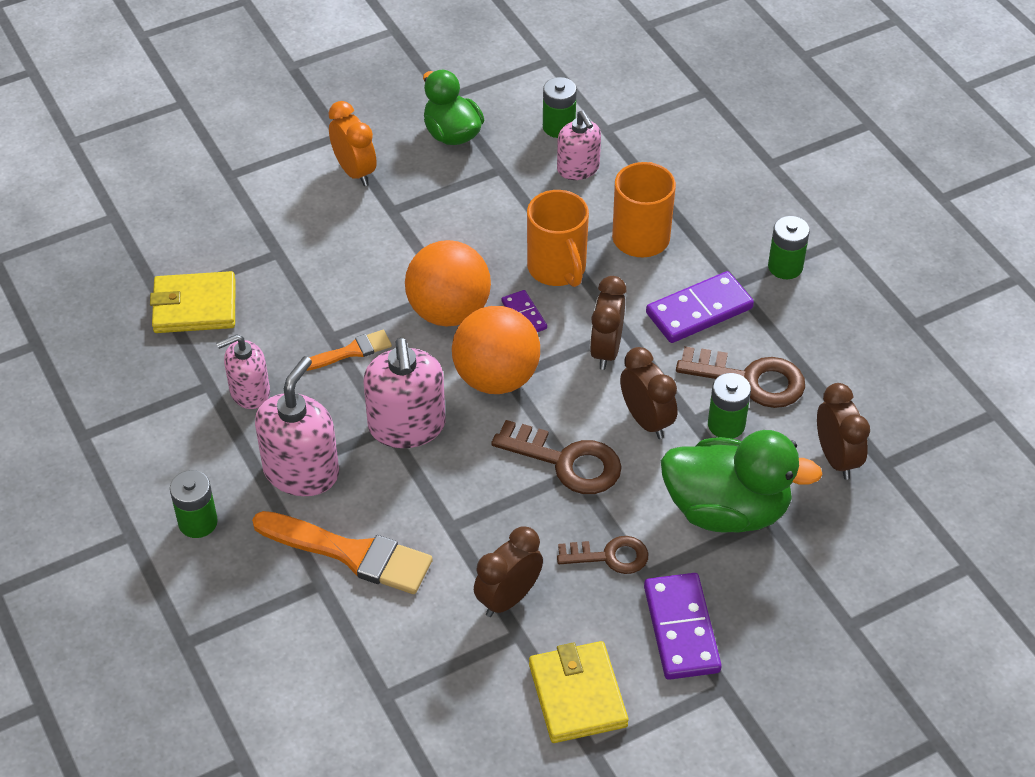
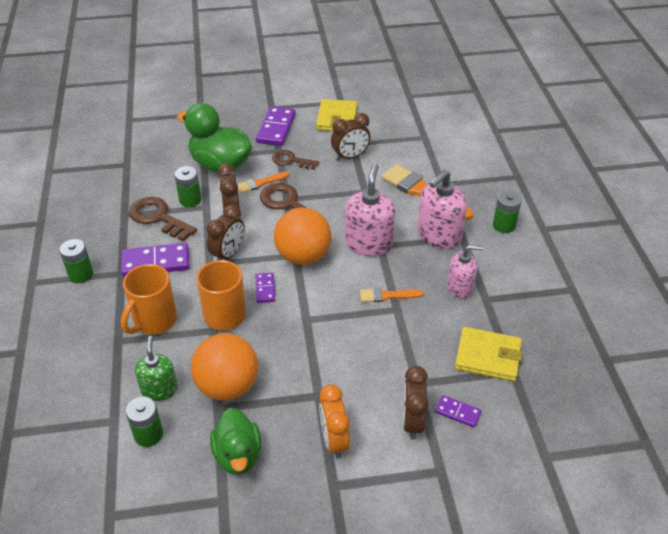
camera: 160 degrees left, 5 degrees down
orange ball [405,240,491,326] -> orange ball moved to [191,333,258,401]
pink soap dispenser [557,111,601,180] -> green soap dispenser [135,336,178,401]
brown clock [817,383,870,480] -> brown clock moved to [402,366,428,440]
none -> orange brush [237,172,289,194]
none -> purple domino [435,395,481,428]

